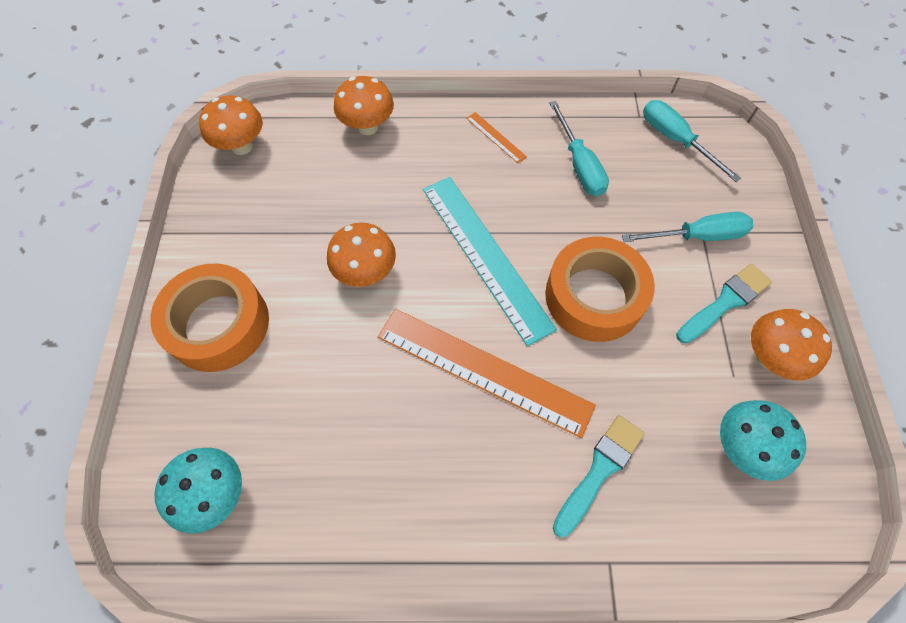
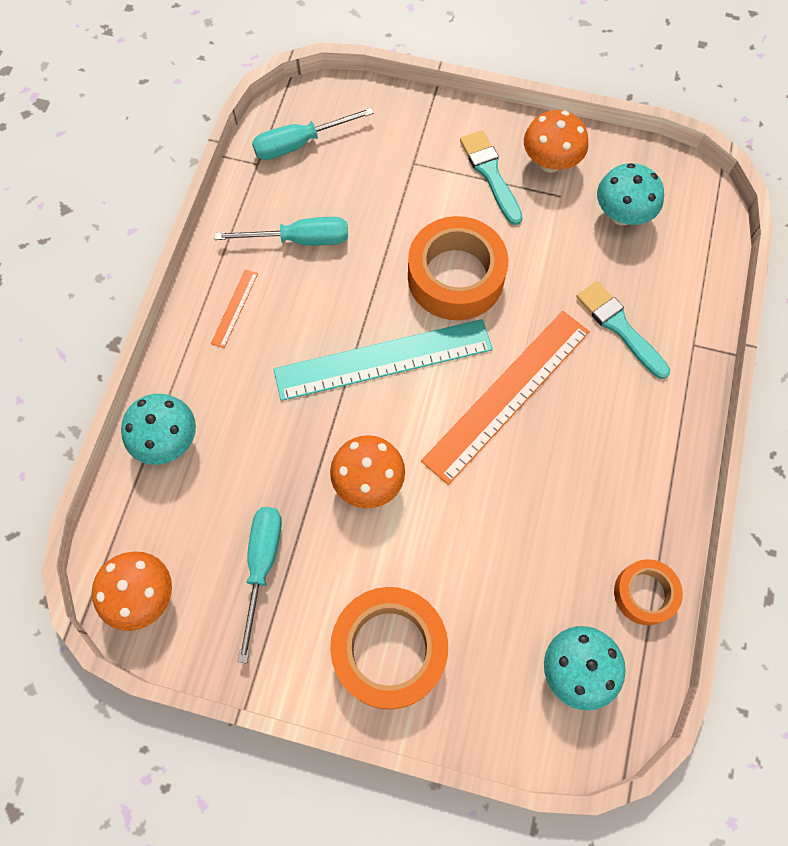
camera: 75 degrees left, 5 degrees up
orange mushroom [334,76,394,135] -> turquoise mushroom [121,394,196,465]
orange ruler [466,112,527,163] -> orange ruler turned 45 degrees counterclockwise [211,269,258,348]
turquoise screwdriver [622,212,753,242] -> turquoise screwdriver moved to [238,507,282,663]
none -> orange tape [614,559,683,625]

